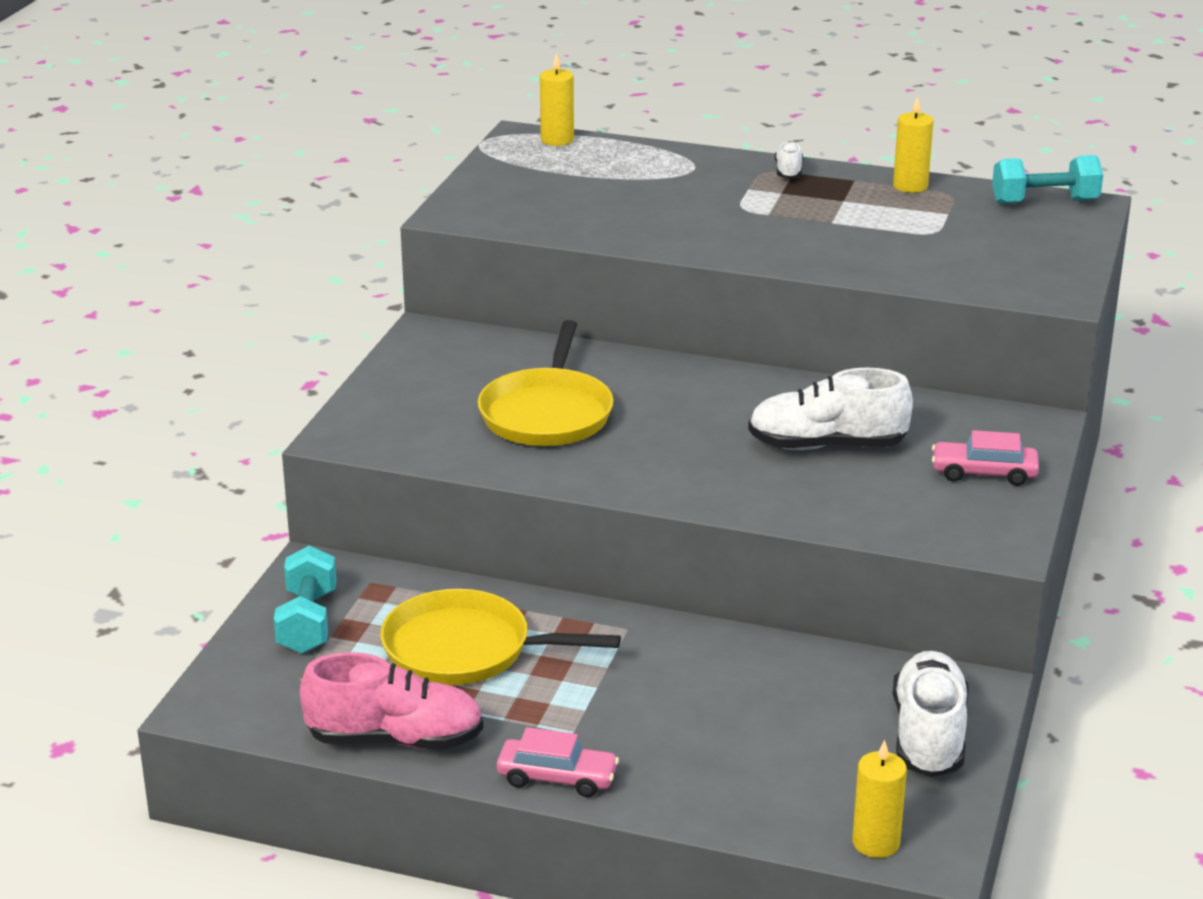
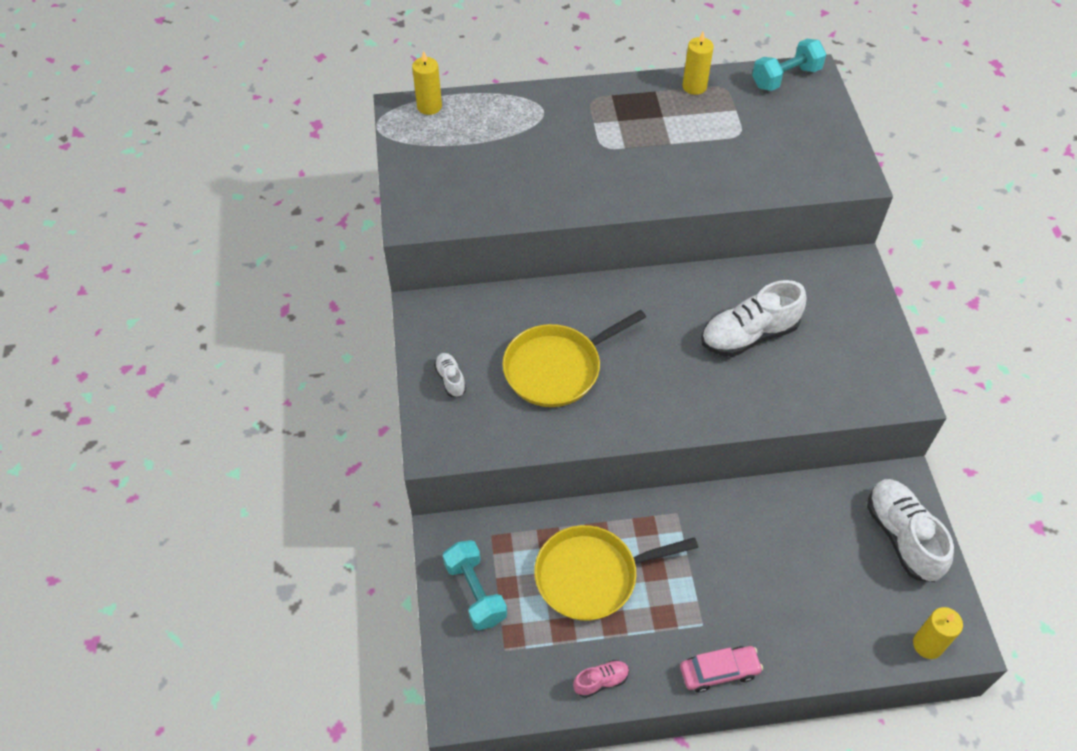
camera: 25 degrees left, 25 degrees up
pink shoe [300,652,483,749] -> pink shoe [573,660,629,698], size x0.48
yellow pan [478,320,614,446] -> yellow pan turned 75 degrees clockwise [502,310,646,407]
white shoe [775,141,803,179] -> white shoe moved to [434,353,466,397]
pink car [932,430,1039,486] -> none

